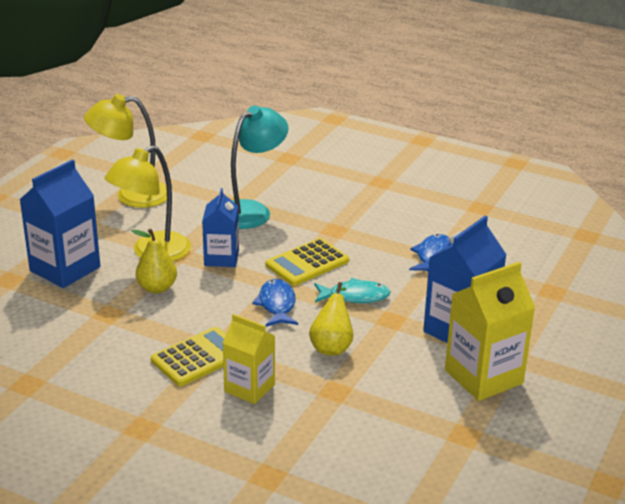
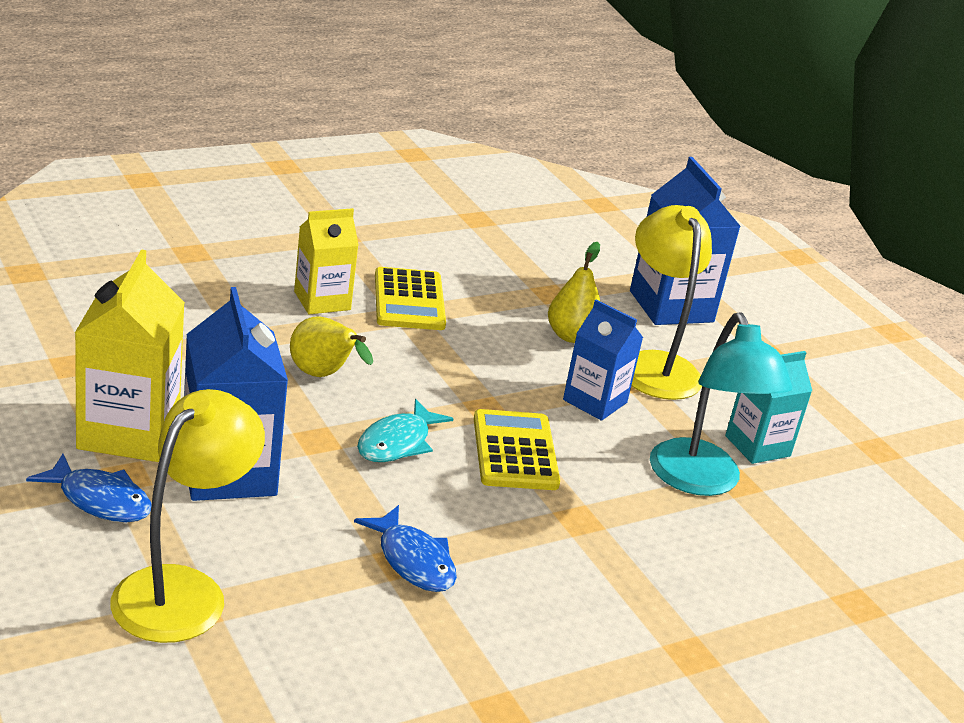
camera: 120 degrees right, 0 degrees up
yellow lamp [84,94,167,208] -> yellow lamp moved to [110,389,265,643]
blue fish [252,279,298,327] -> blue fish moved to [26,454,152,522]
none -> turquoise carton [725,351,812,464]

